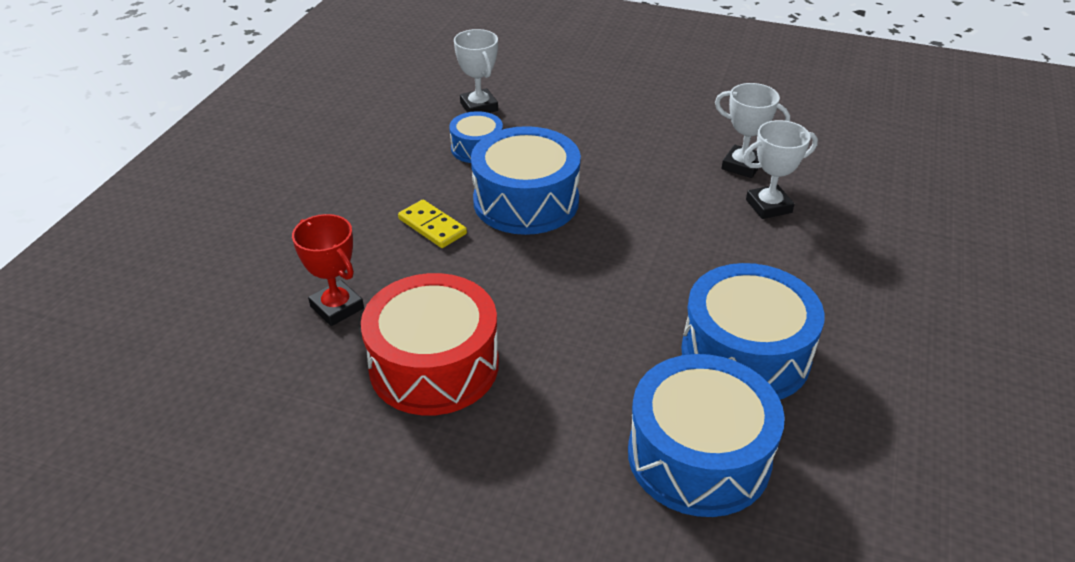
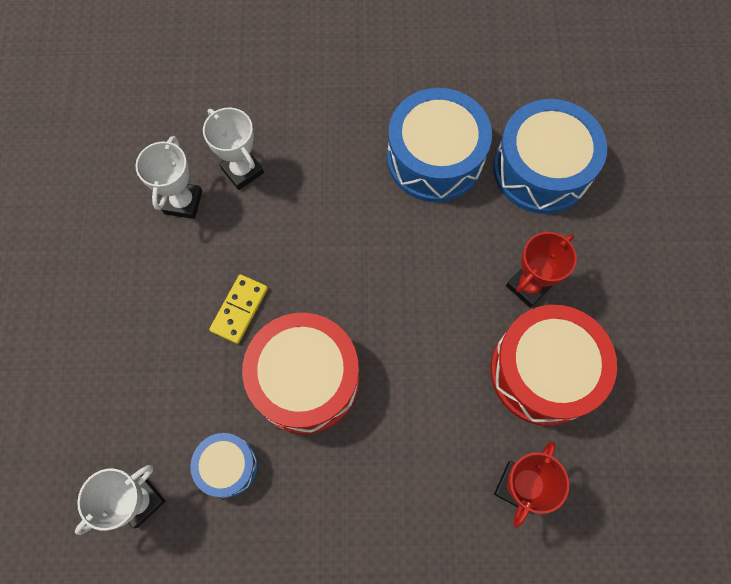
camera: 110 degrees left, 30 degrees up
yellow domino [398,200,467,248] -> yellow domino moved to [209,274,268,344]
blue drum [471,126,581,235] -> red drum [242,313,359,434]
none -> red trophy [506,232,577,308]

